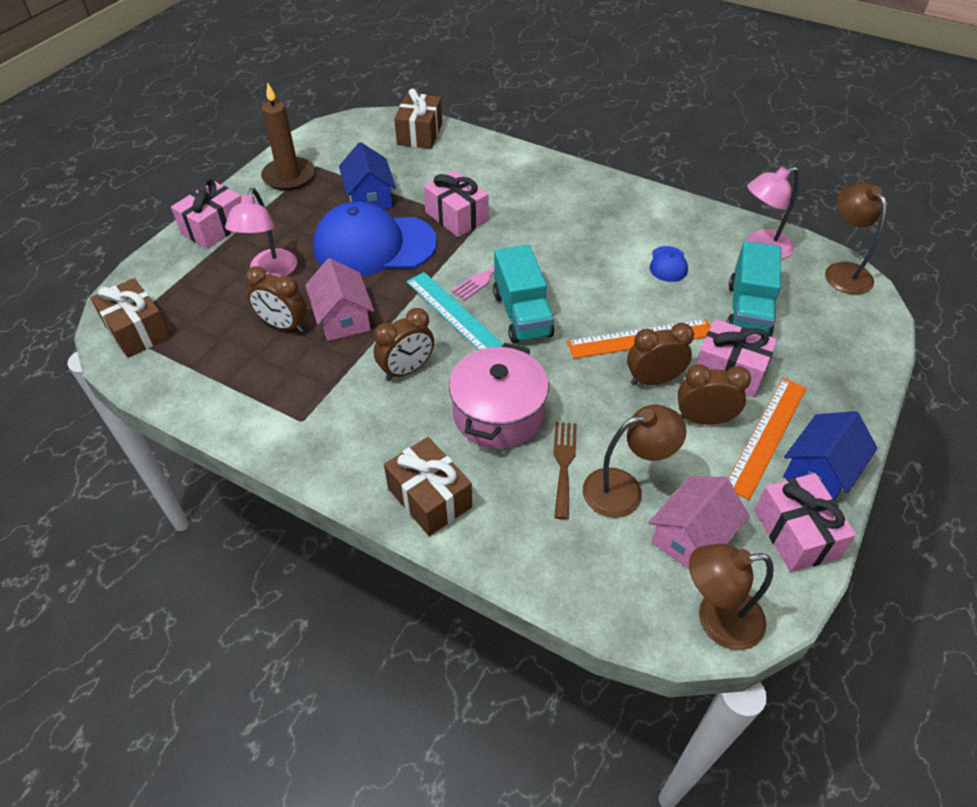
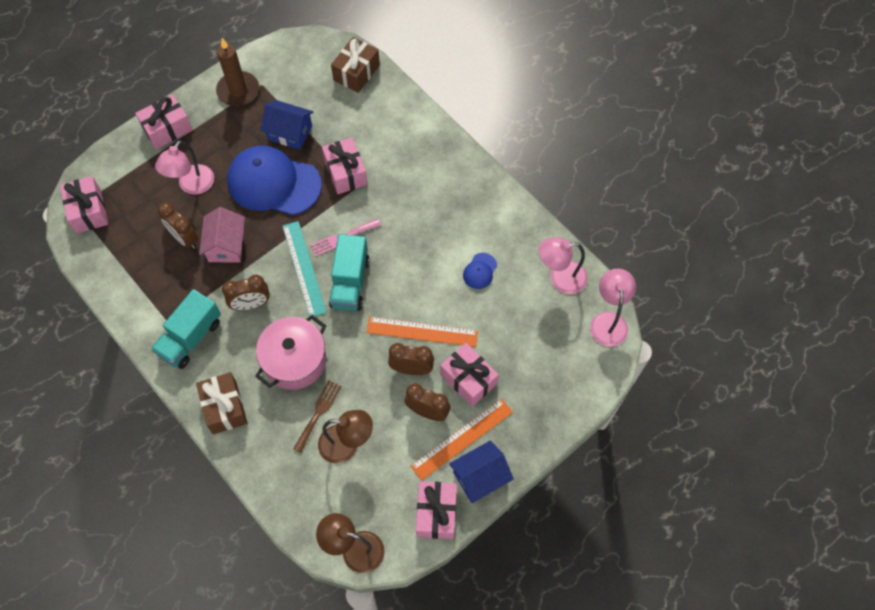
camera: 20 degrees right, 15 degrees up
brown gift [90,278,171,358] -> pink gift [60,176,108,234]
blue house [339,142,396,209] -> blue house turned 75 degrees counterclockwise [260,100,314,149]
pink house [648,476,750,570] -> none
turquoise truck [727,241,781,337] -> turquoise truck moved to [151,289,221,369]
brown lamp [825,183,887,295] -> pink lamp [590,269,636,347]

